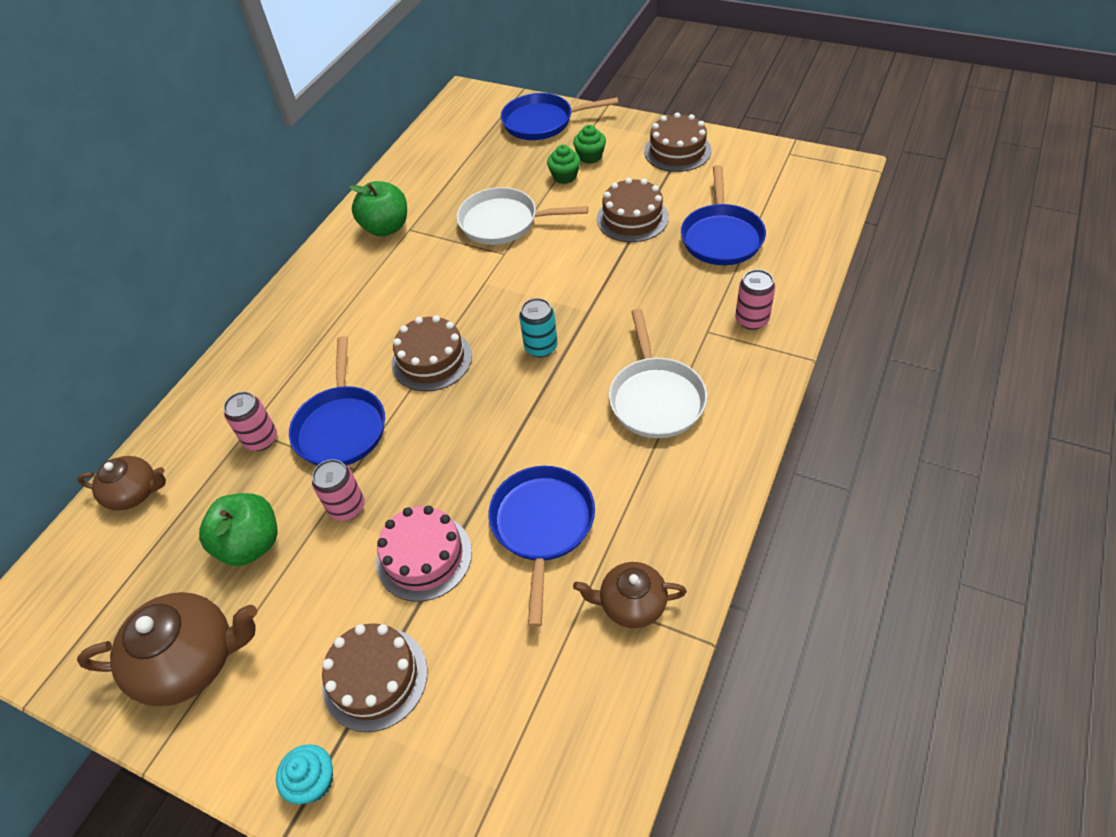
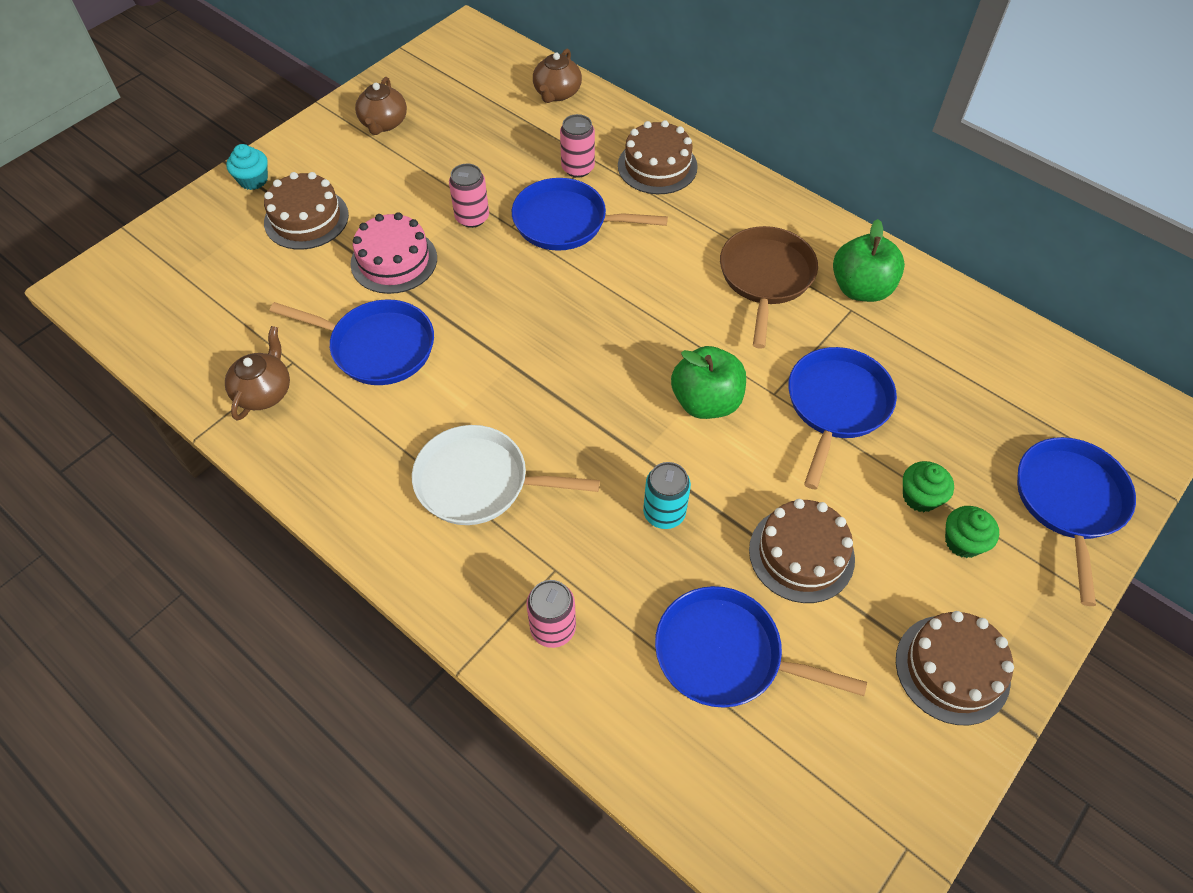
camera: 100 degrees right, 5 degrees up
brown teapot [77,592,257,706] -> brown teapot [355,77,407,135], size x0.61
green apple [199,493,278,566] -> green apple moved to [671,346,746,419]
brown cake [392,315,472,391] -> brown cake moved to [618,120,698,194]
white pan [457,187,588,245] -> blue pan [788,347,897,489]
turquoise can [519,298,558,357] -> turquoise can moved to [643,462,691,529]
none -> brown pan [720,226,818,349]

